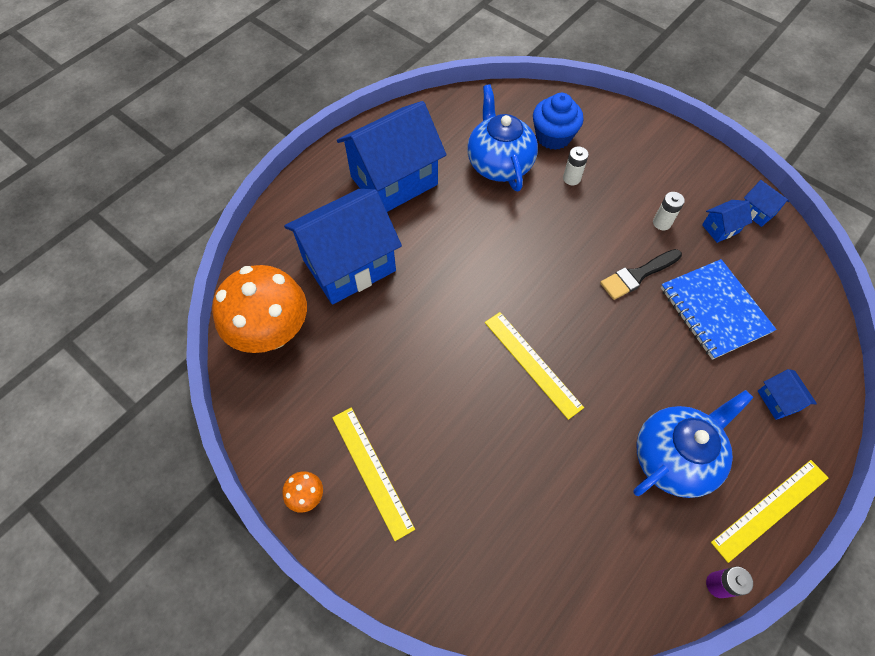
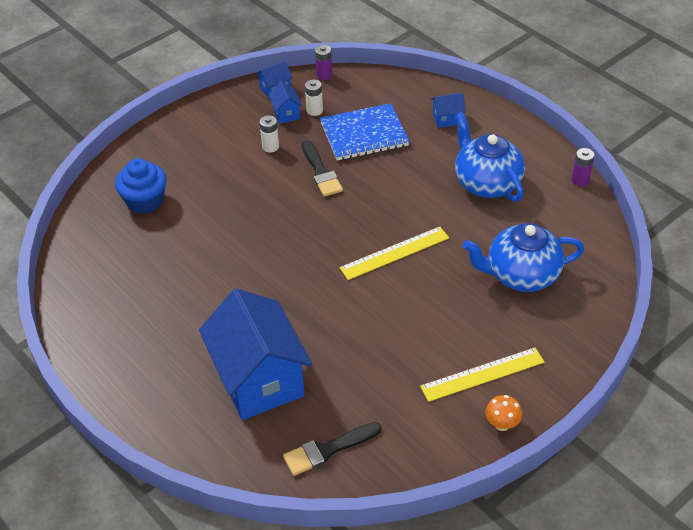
camera: 80 degrees left, 15 degrees down
orange mushroom [212,265,307,353] -> black brush [283,422,382,476]
blue house [337,101,446,212] -> none
blue teapot [467,84,538,191] -> blue teapot moved to [462,223,584,292]
white battery [563,146,589,185] -> white battery moved to [305,80,323,116]
yellow ruler [711,460,828,563] -> none
none -> purple battery [315,45,332,80]

